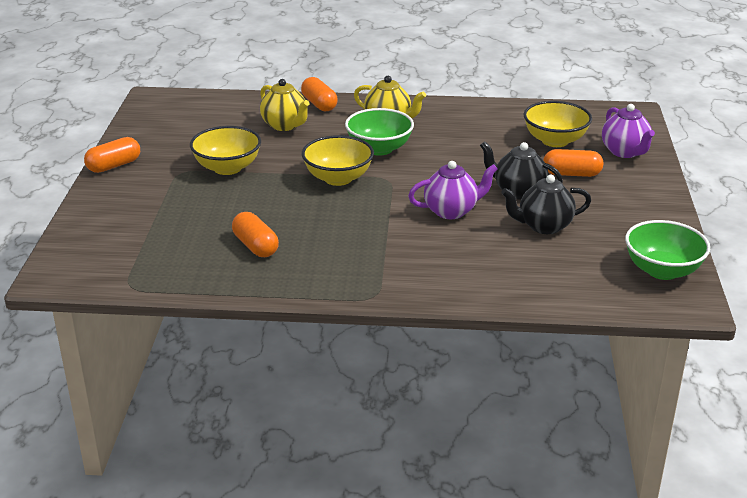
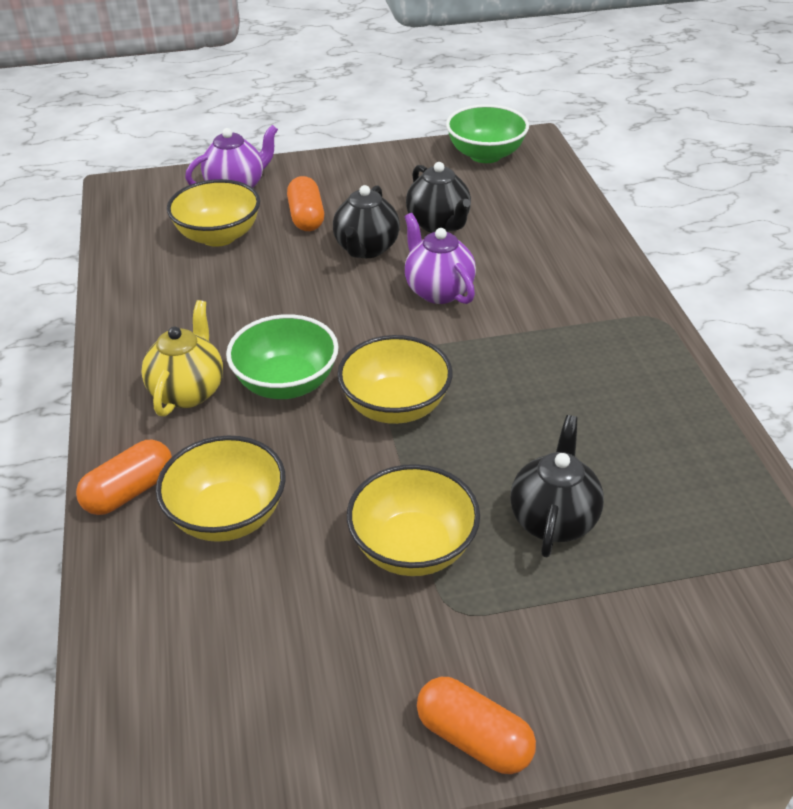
camera: 105 degrees left, 10 degrees up
orange capsule [232,212,279,257] -> none
yellow teapot [260,79,310,131] -> yellow bowl [156,435,286,542]
none -> black teapot [510,415,604,558]

